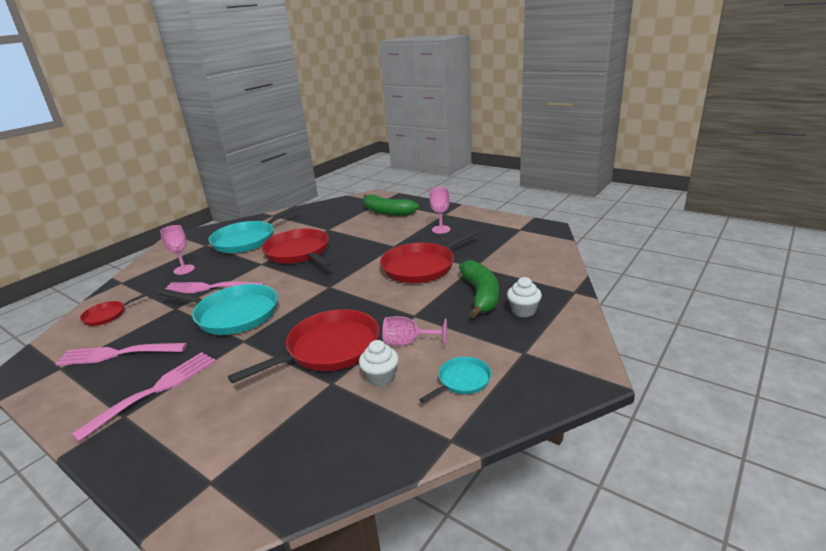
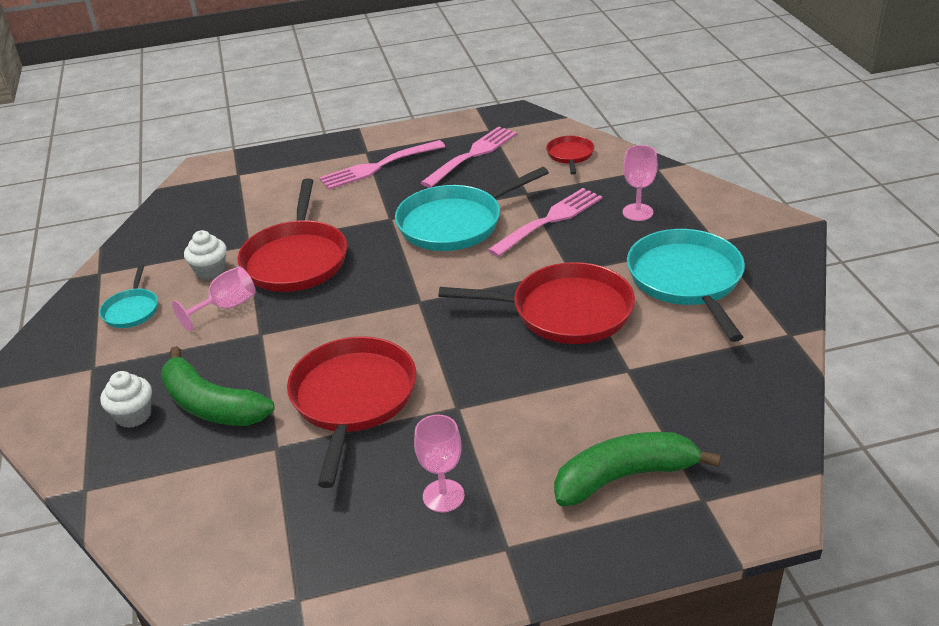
camera: 130 degrees right, 10 degrees up
pink fork [71,352,216,442] -> pink fork turned 75 degrees clockwise [319,140,445,190]

